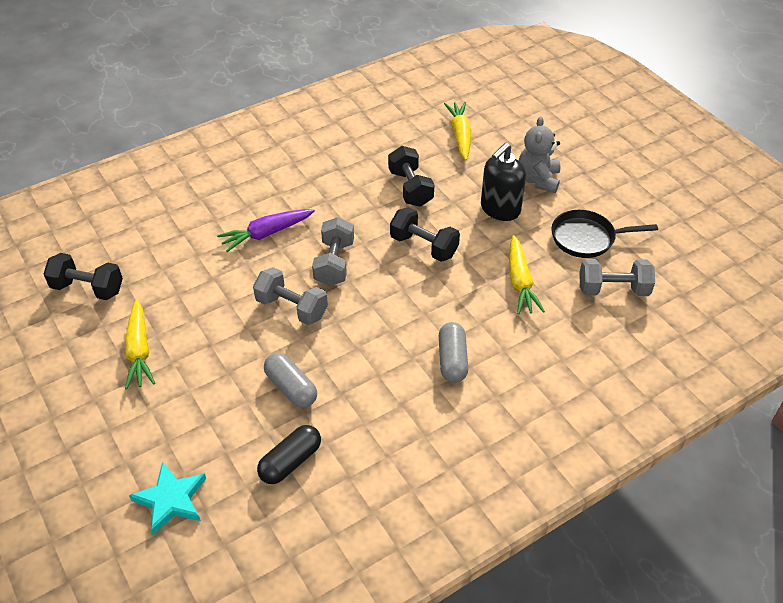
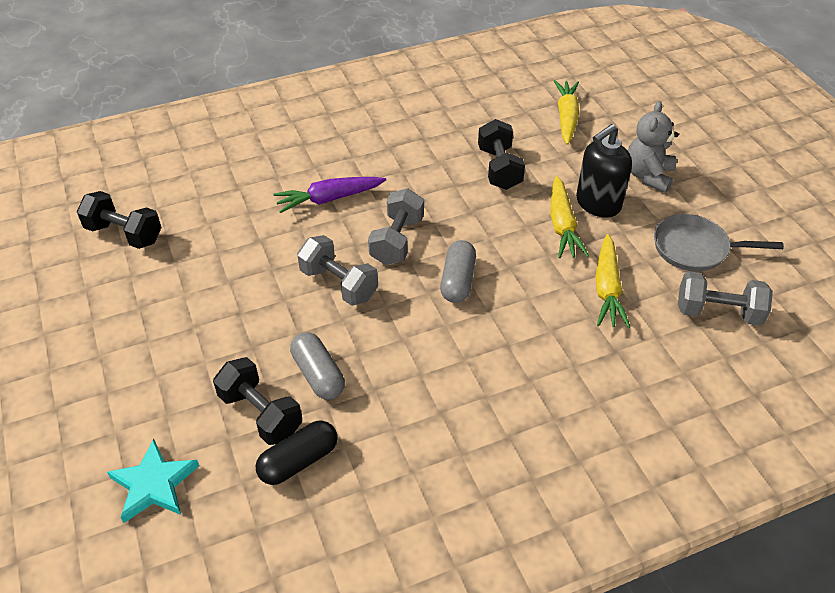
camera: 10 degrees right, 0 degrees up
yellow carrot [125,299,155,390] -> yellow carrot moved to [551,176,589,258]
black dumbbell [390,207,460,262] -> black dumbbell moved to [213,357,302,445]
grey capsule [439,322,468,383] -> grey capsule moved to [440,240,476,303]
black pan [551,210,658,258] -> grey pan [654,214,784,272]

